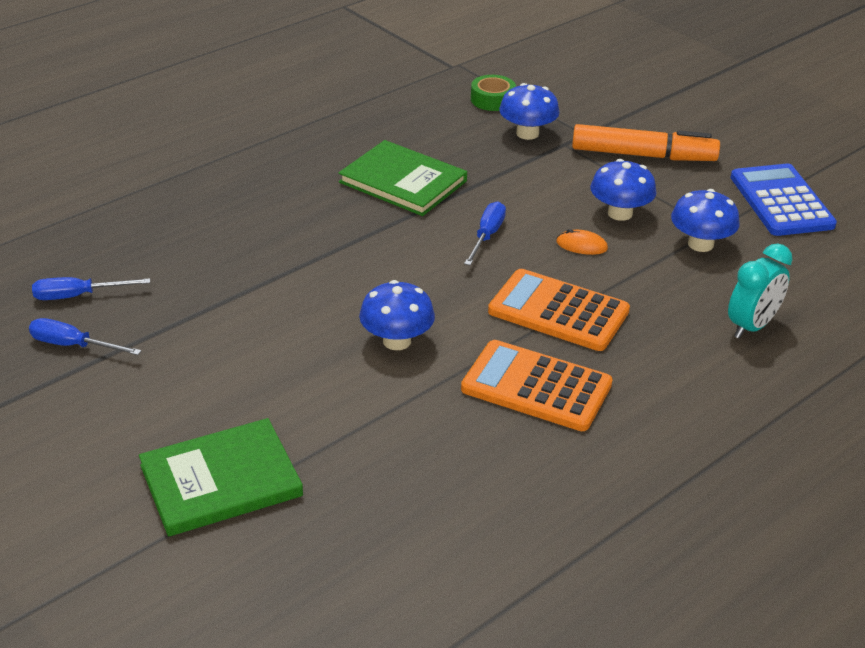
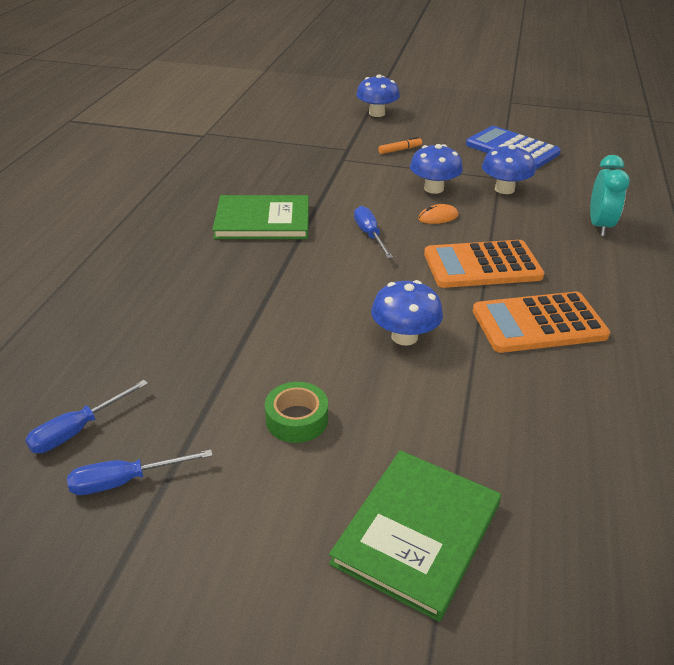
camera: 35 degrees left, 0 degrees up
green tape [471,75,516,111] -> green tape moved to [265,382,328,443]
blue mushroom [499,83,560,140] -> blue mushroom moved to [356,74,400,117]
orange marker [572,124,720,161] -> orange marker [378,137,422,154], size x0.42

